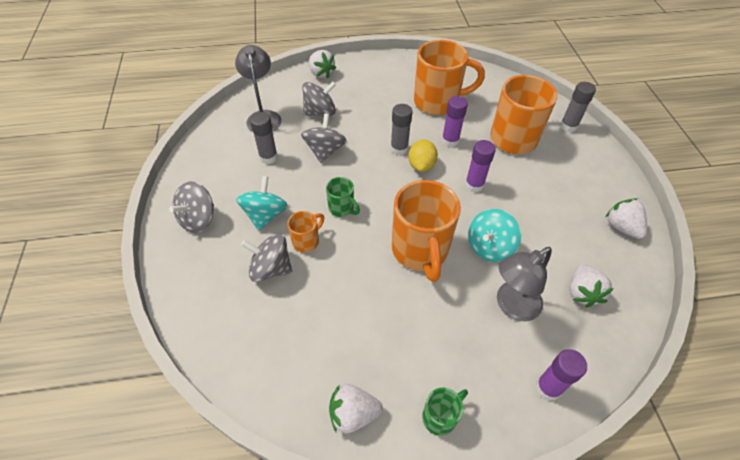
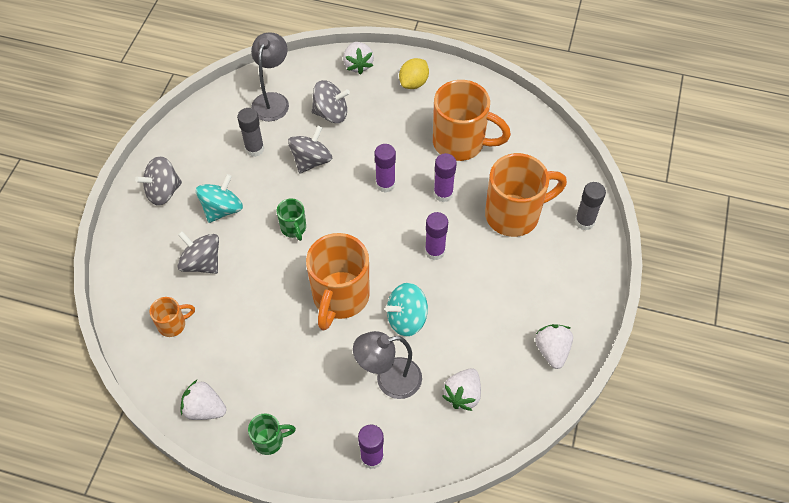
camera: 25 degrees right, 5 degrees up
orange mug [287,211,324,252] -> orange mug moved to [150,297,195,337]
grey glue stick [390,104,412,155] -> purple glue stick [374,144,396,193]
yellow lemon [408,139,438,172] -> yellow lemon moved to [399,58,429,89]

